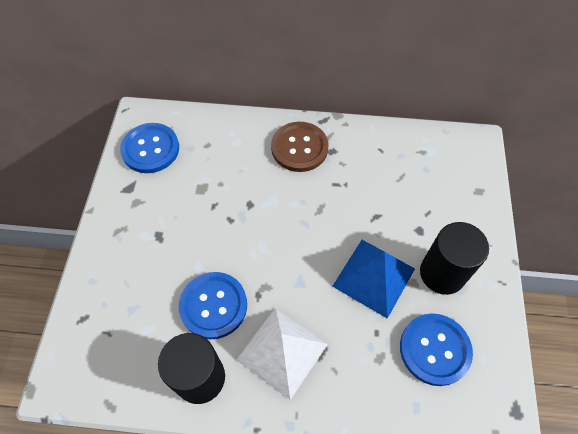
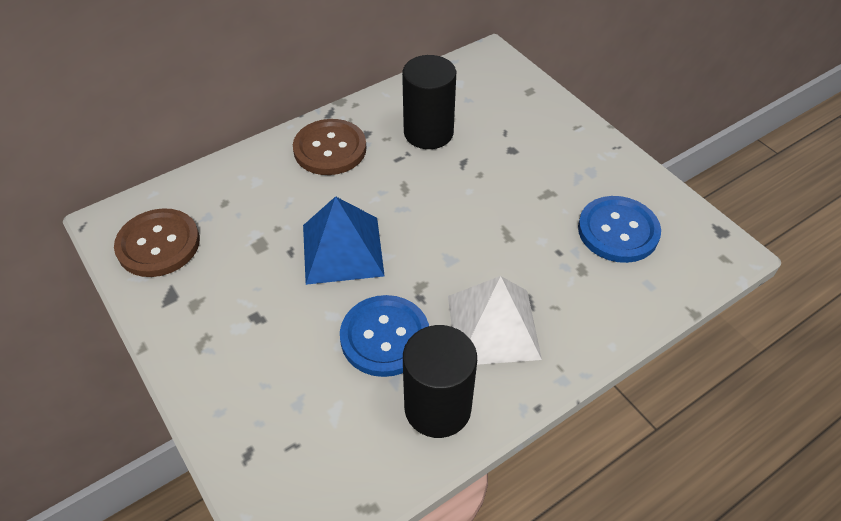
camera: 40 degrees left, 10 degrees down
blue button [120,123,179,173] -> brown button [114,208,200,277]
blue pyramid [332,240,415,319] -> blue pyramid moved to [303,196,385,285]
black cylinder [420,222,489,295] -> black cylinder moved to [402,55,456,149]

